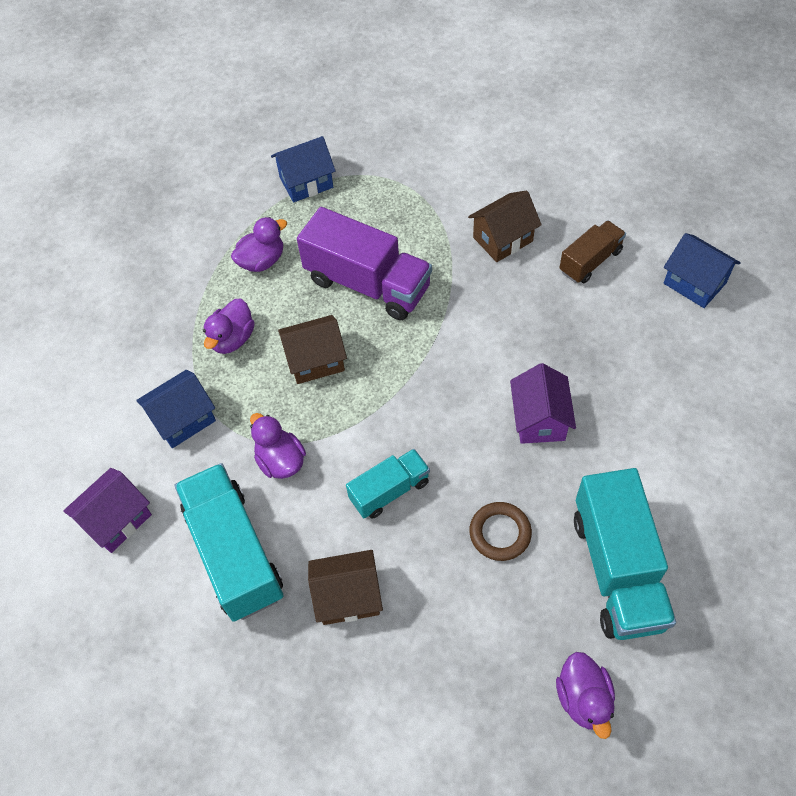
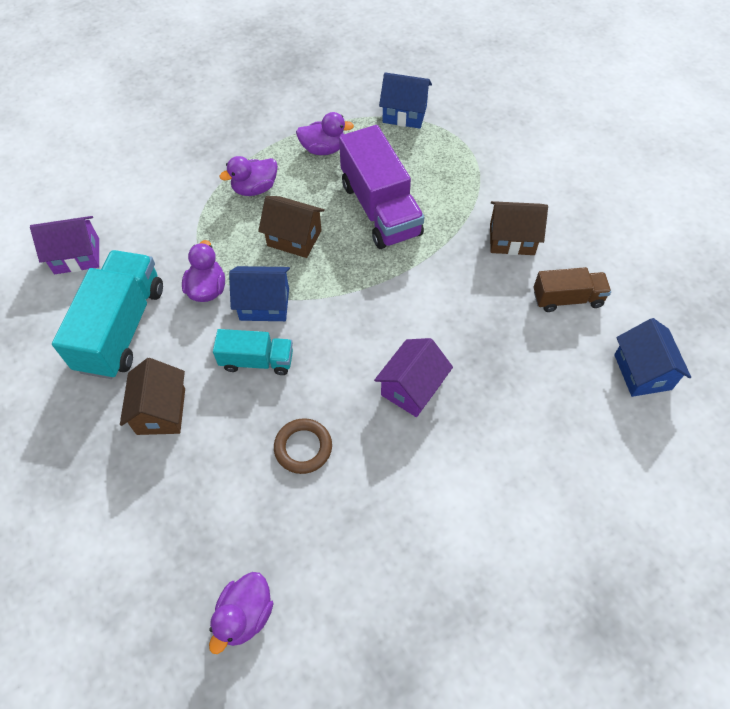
camera: 35 degrees right, 0 degrees up
blue house [136,370,216,448] -> blue house moved to [229,266,290,321]
brown house [308,550,383,625] -> brown house turned 60 degrees clockwise [120,358,185,435]
turquoise truck [574,468,676,640] -> none

